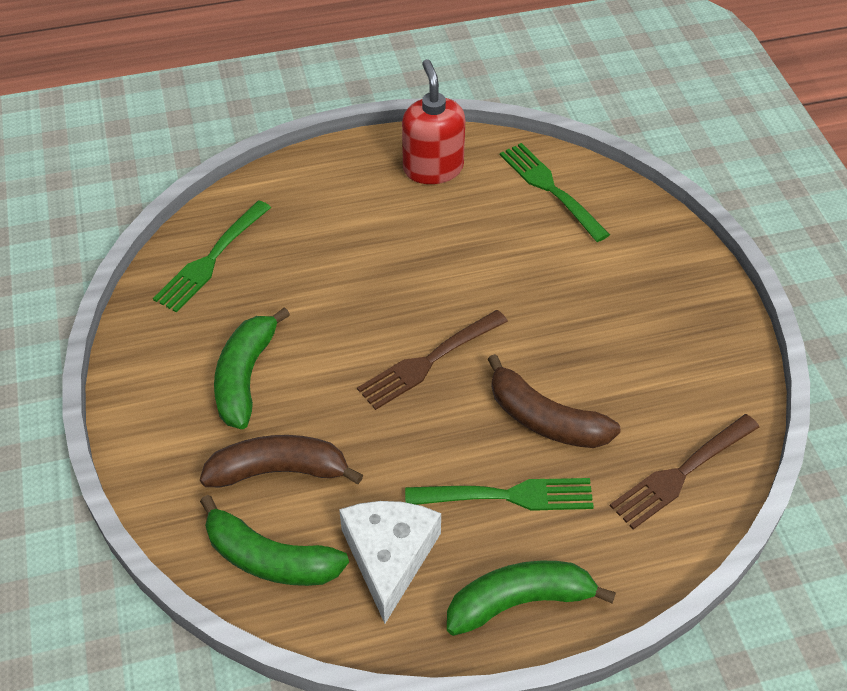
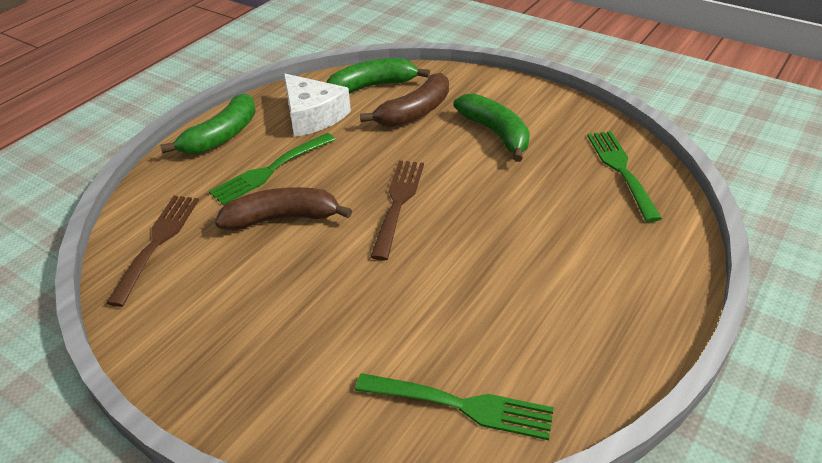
camera: 140 degrees right, 10 degrees down
red soap dispenser [402,59,465,184] -> none

